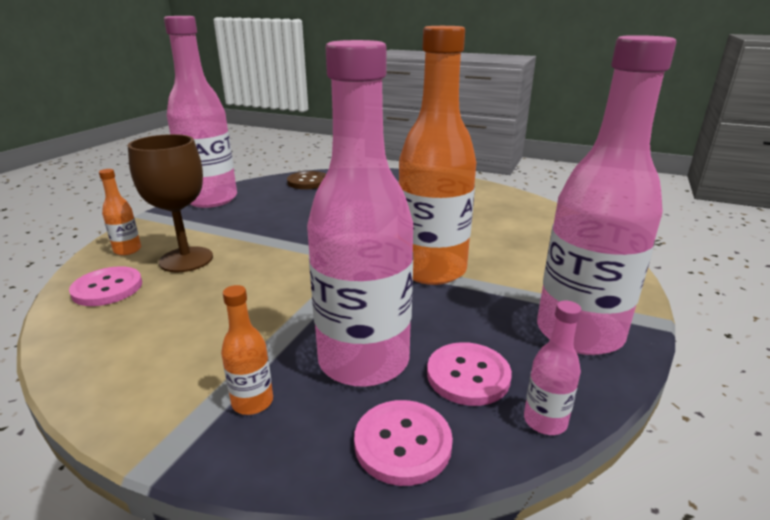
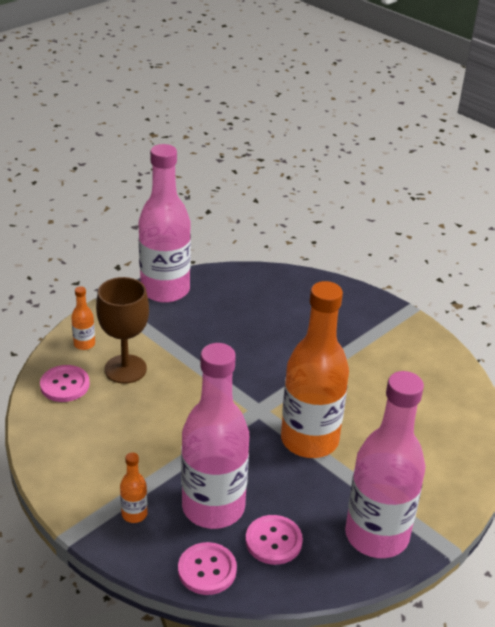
camera: 20 degrees right, 10 degrees up
brown button [287,171,326,189] -> none
pink bottle [524,301,582,435] -> none

